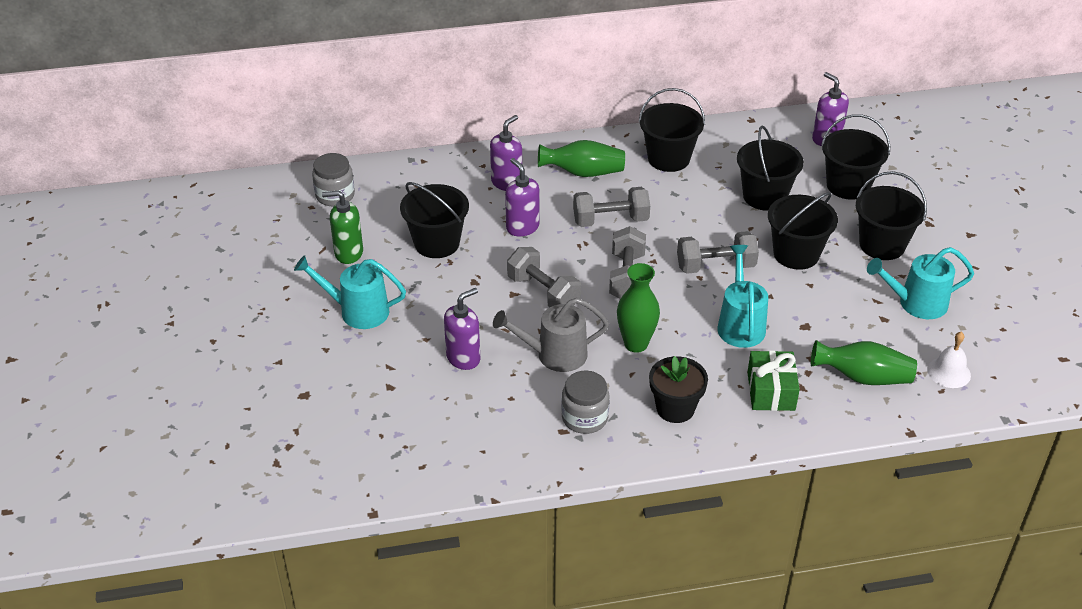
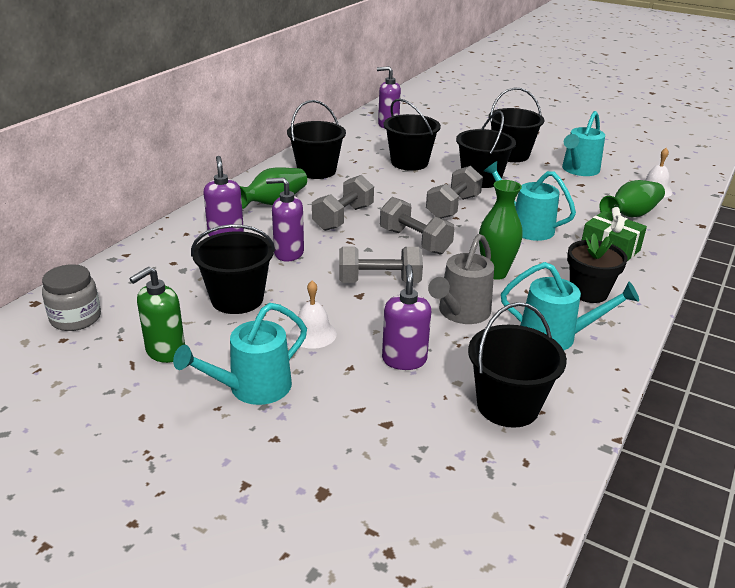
camera: 50 degrees left, 10 degrees down
grey jar [561,370,609,434] -> turquoise watering can [501,262,639,350]
black bucket [821,114,890,200] -> black bucket moved to [468,302,567,428]
none -> white bell [290,281,337,349]

